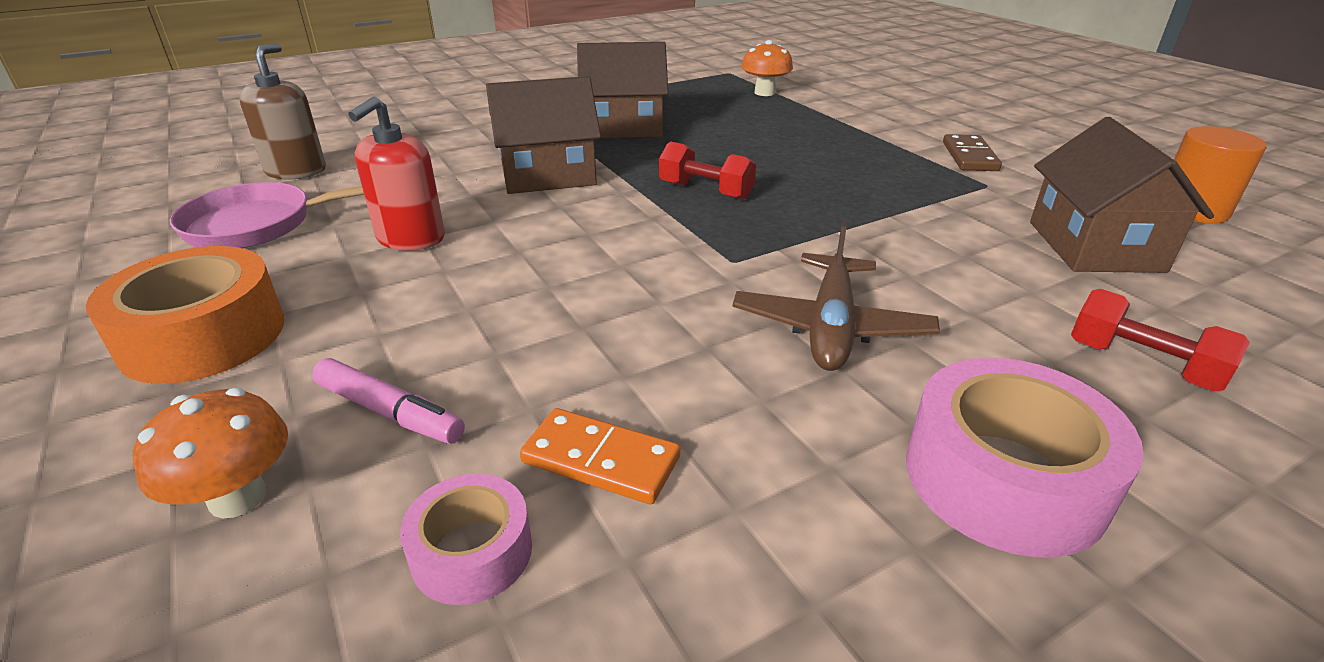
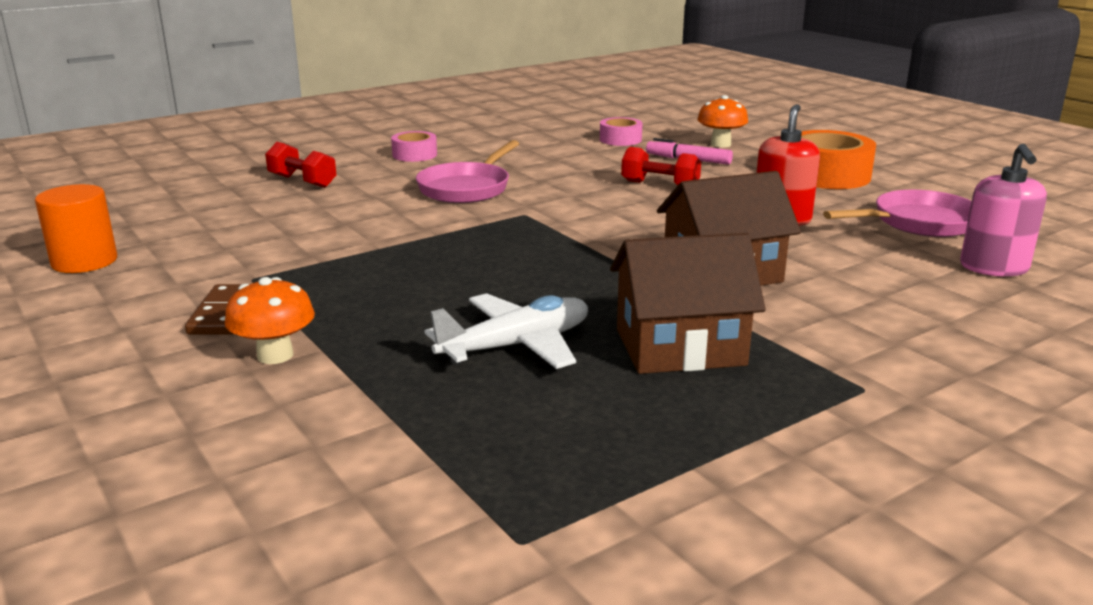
camera: 175 degrees right, 10 degrees down
brown soap dispenser [239,44,326,179] -> pink soap dispenser [960,144,1047,277]
orange domino [520,408,680,504] -> none
red dumbbell [659,142,756,200] -> red dumbbell moved to [621,147,701,186]
brown plane [732,220,940,371] -> pink pan [416,140,519,203]
orange mushroom [741,40,793,96] -> orange mushroom moved to [225,277,315,364]
pink tape [906,358,1144,558] -> pink tape [391,131,437,162], size x0.56
brown house [1030,117,1214,273] -> none
none -> white plane [424,293,588,369]

